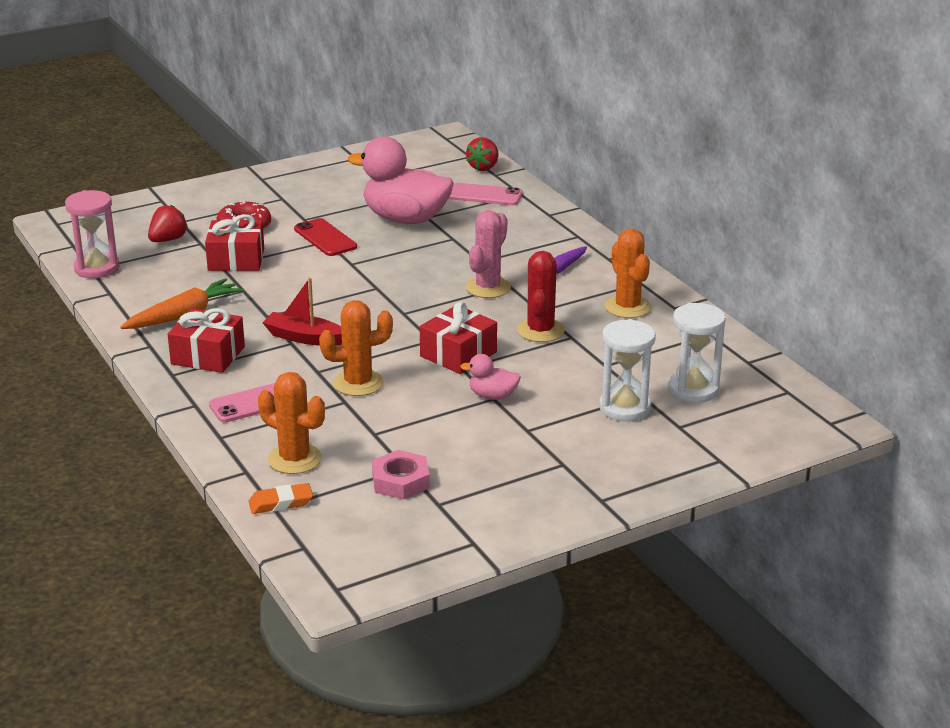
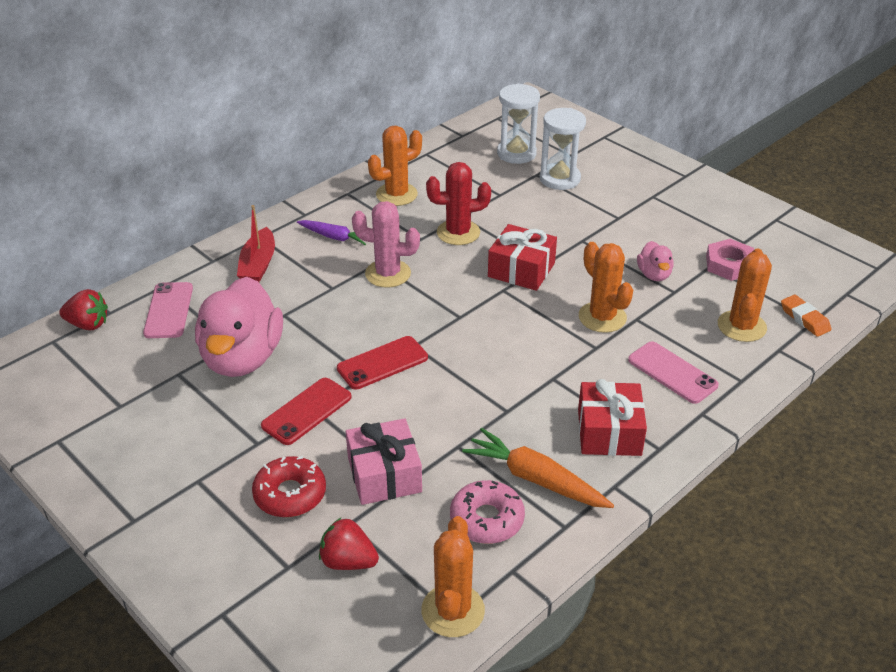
camera: 105 degrees left, 10 degrees up
pink hourglass [65,190,120,278] -> orange cactus [421,516,485,637]
red gift [205,214,264,271] -> pink gift [346,418,422,505]
red boat [262,278,342,345] -> red boat moved to [237,205,275,282]
pink duck [460,354,521,400] -> pink duck moved to [637,241,674,281]
none -> red phone [337,336,428,390]
none -> pink donut [450,480,525,544]

